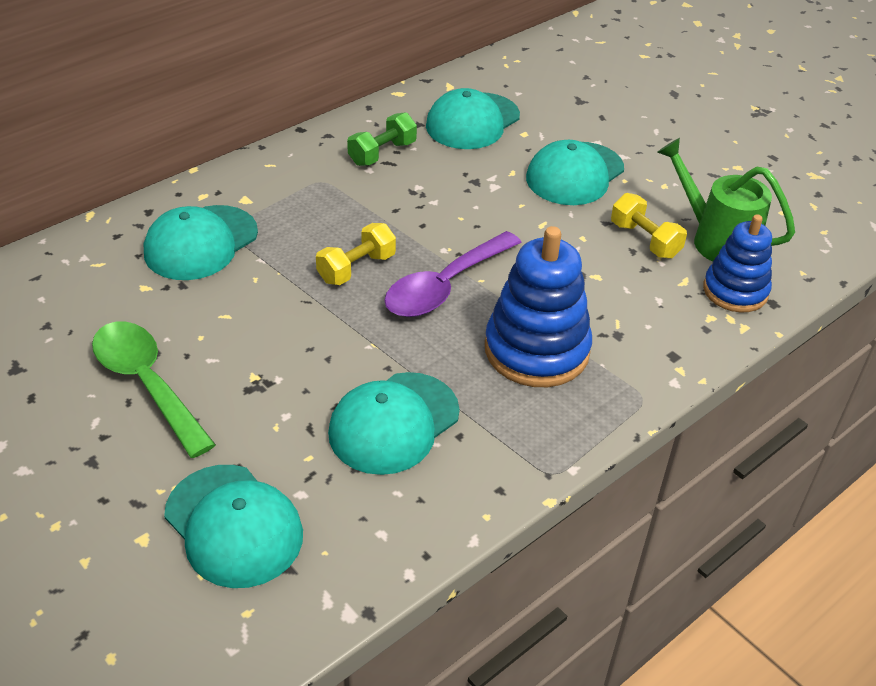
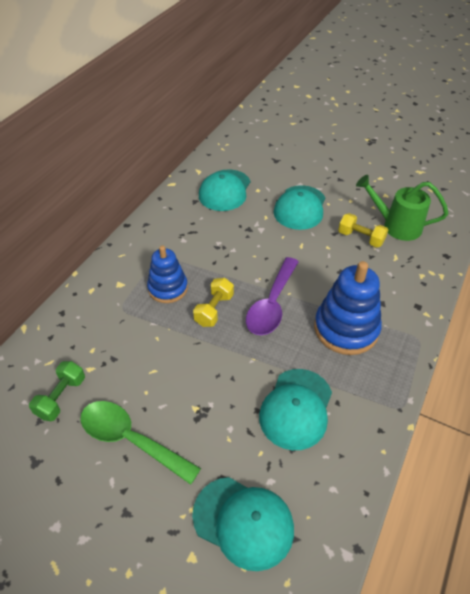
camera: 20 degrees left, 5 degrees up
turquoise cap [144,205,258,280] -> none
green dumbbell [347,112,417,166] -> green dumbbell moved to [29,361,85,421]
blue stacking toy [703,214,772,312] -> blue stacking toy moved to [147,246,188,303]

